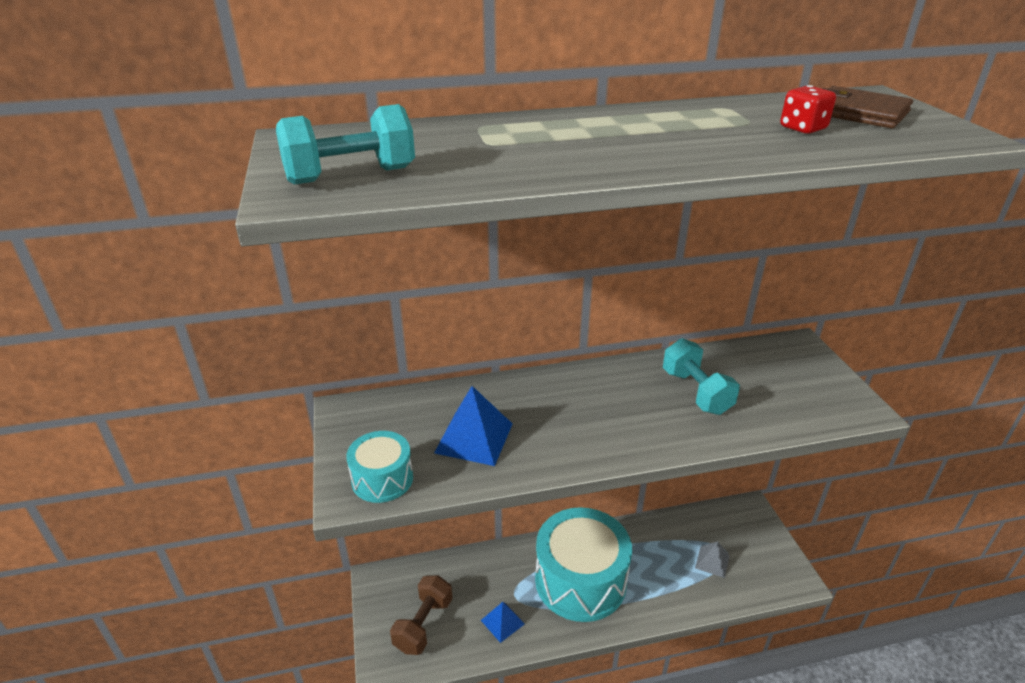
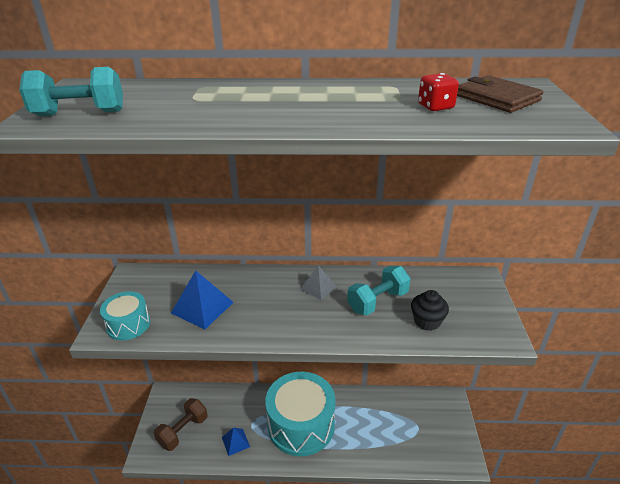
camera: 15 degrees right, 0 degrees up
turquoise dumbbell [663,338,740,415] -> turquoise dumbbell turned 60 degrees clockwise [347,266,411,315]
grey pyramid [695,541,730,578] -> grey pyramid moved to [300,265,336,300]
none -> black cupcake [411,290,449,331]

